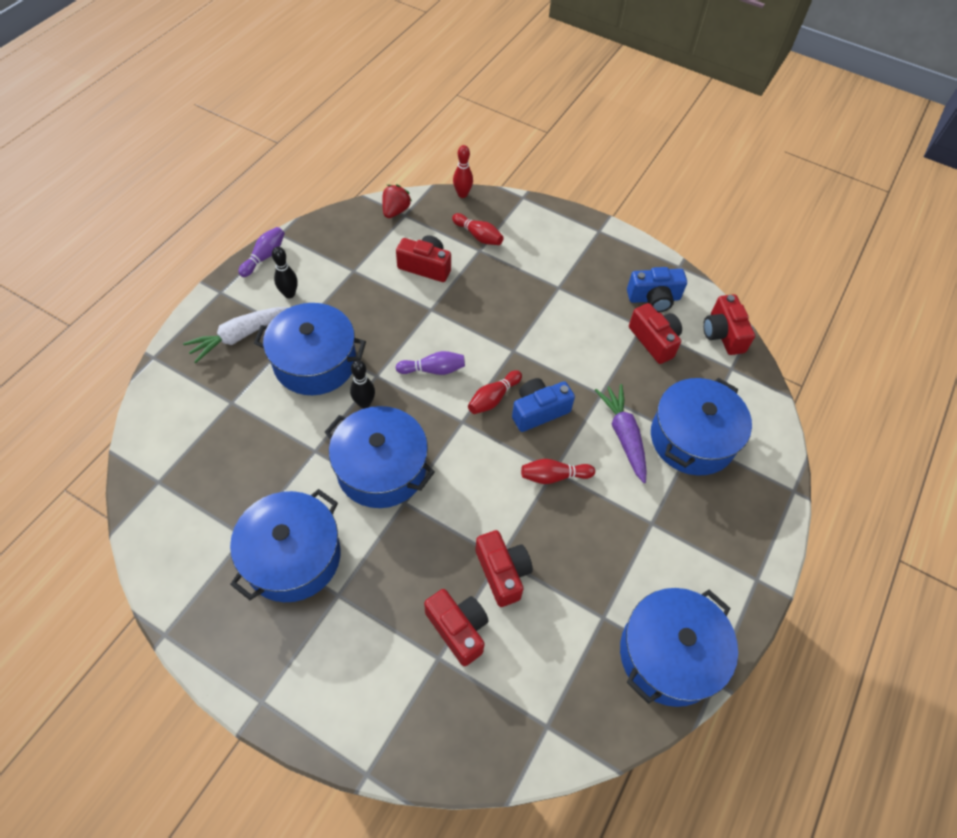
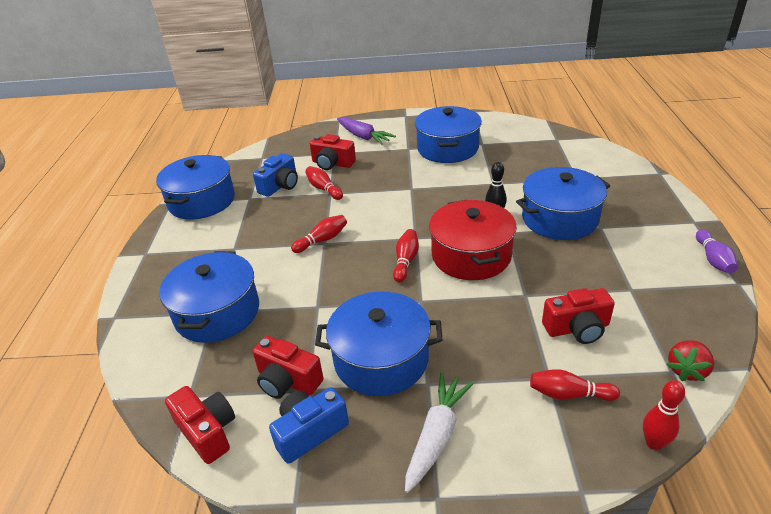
camera: 155 degrees right, 20 degrees down
white carrot [183,307,287,363] -> white carrot moved to [405,372,474,493]
black bowling pin [272,247,298,298] -> none
blue pot [324,406,435,508] -> blue pot moved to [315,291,442,396]
red strawberry [382,185,412,218] -> red strawberry turned 45 degrees clockwise [667,340,714,381]
purple bowling pin [396,351,465,375] -> red pot [429,200,517,280]
red camera [475,530,533,607] -> red bowling pin [305,166,343,200]
blue camera [512,378,575,432] -> blue camera moved to [253,153,298,197]
purple carrot [595,384,647,483] -> purple carrot moved to [337,117,396,145]

